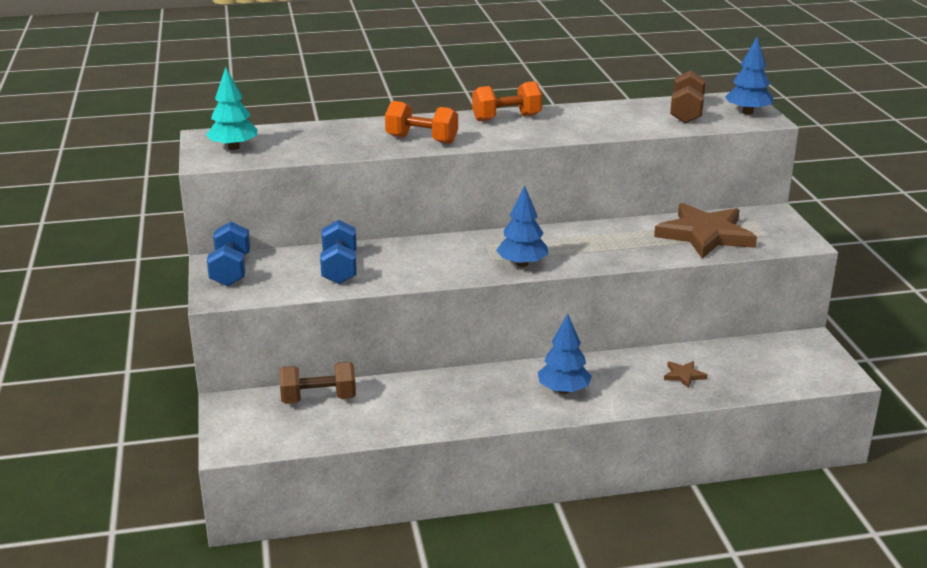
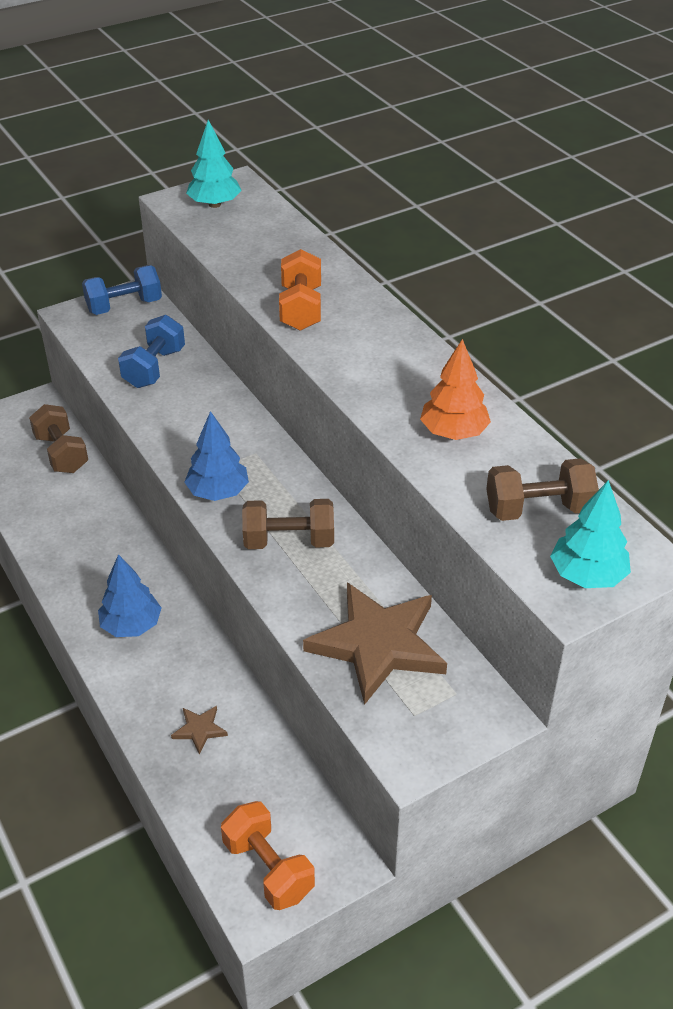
camera: 70 degrees right, 15 degrees up
blue dumbbell [320,220,357,284] -> blue dumbbell turned 45 degrees counterclockwise [118,315,185,388]
orange dumbbell [472,81,542,121] -> orange dumbbell moved to [221,801,315,910]
blue tree [725,37,773,115] -> turquoise tree [550,480,631,588]
none -> brown dumbbell [242,499,334,549]
none -> orange tree [420,339,491,440]

